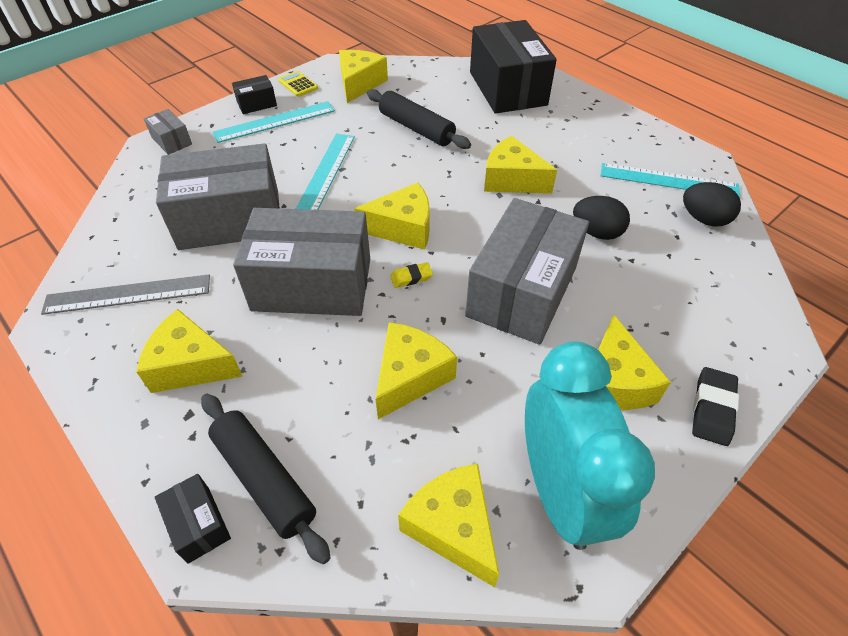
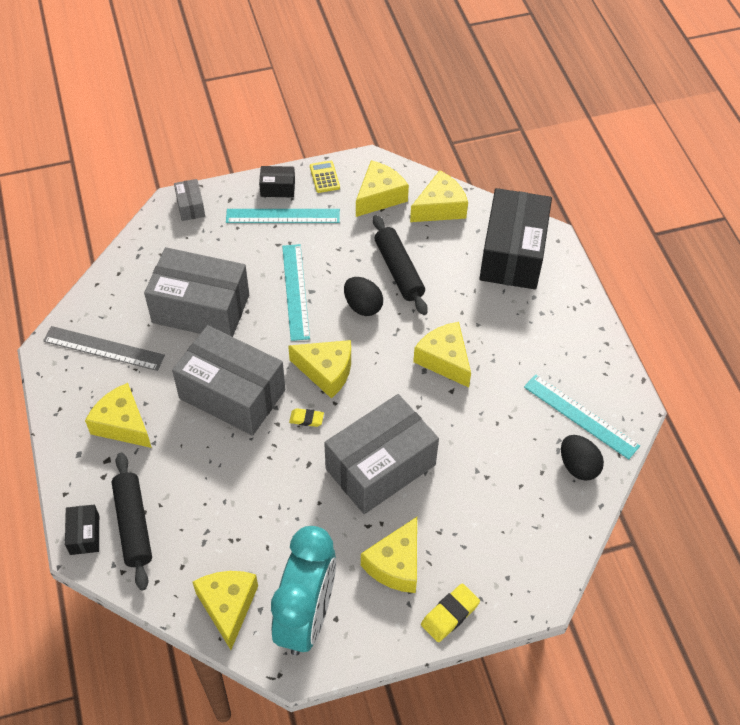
camera: 25 degrees right, 5 degrees up
turquoise ruler [296,134,355,210] -> turquoise ruler turned 45 degrees counterclockwise [282,244,310,341]
yellow cheese [375,323,457,419] -> yellow cheese moved to [410,170,468,222]
black egg [573,196,630,240] -> black egg moved to [344,277,383,316]
black eraser [692,367,739,446] -> yellow eraser [421,584,480,642]

